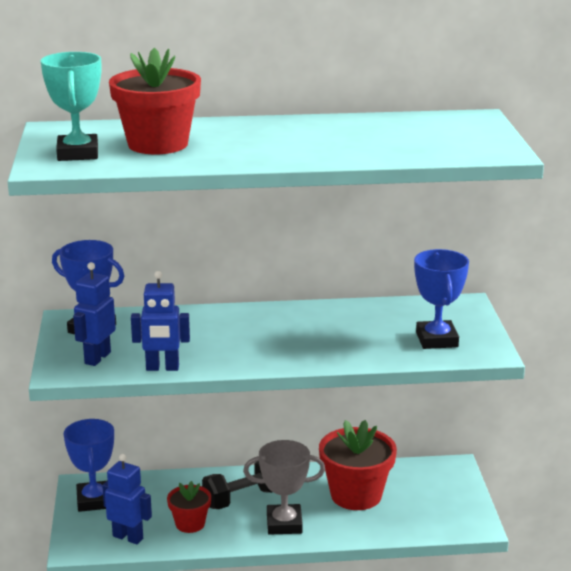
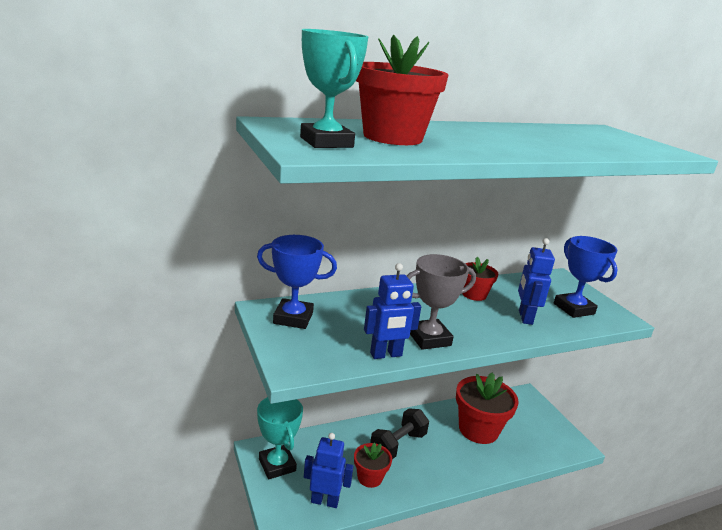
camera: 20 degrees left, 0 degrees up
blue trophy [64,419,114,512] -> turquoise trophy [257,397,303,479]
blue robot [73,262,116,366] -> blue robot moved to [518,238,555,325]
grey trophy [243,440,325,535] -> grey trophy moved to [407,254,476,350]
none -> red flower pot [462,257,498,301]

